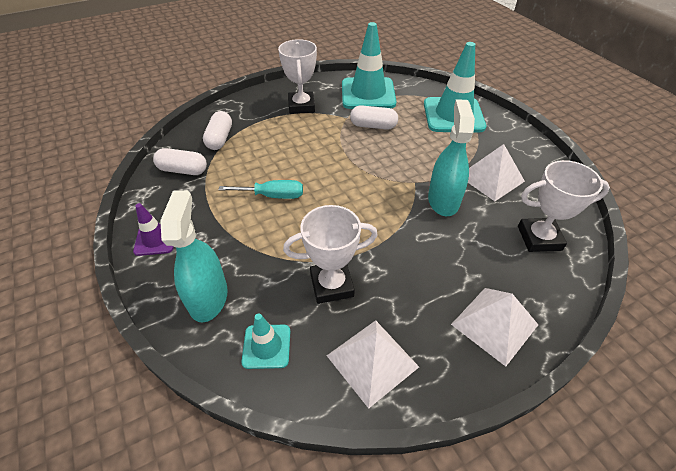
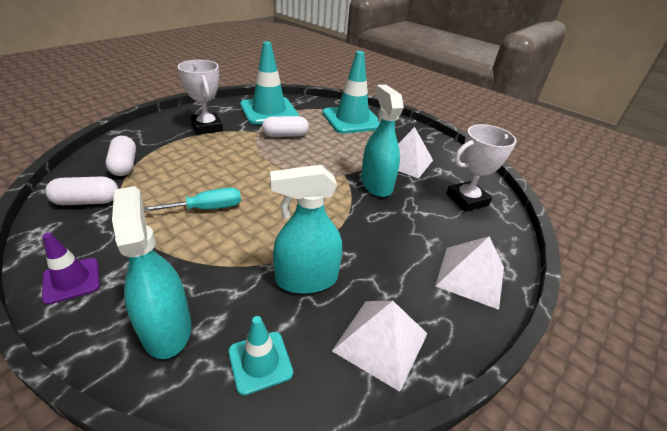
camera: 25 degrees left, 10 degrees down
white trophy [283,205,378,304] -> turquoise spray bottle [270,165,342,294]

